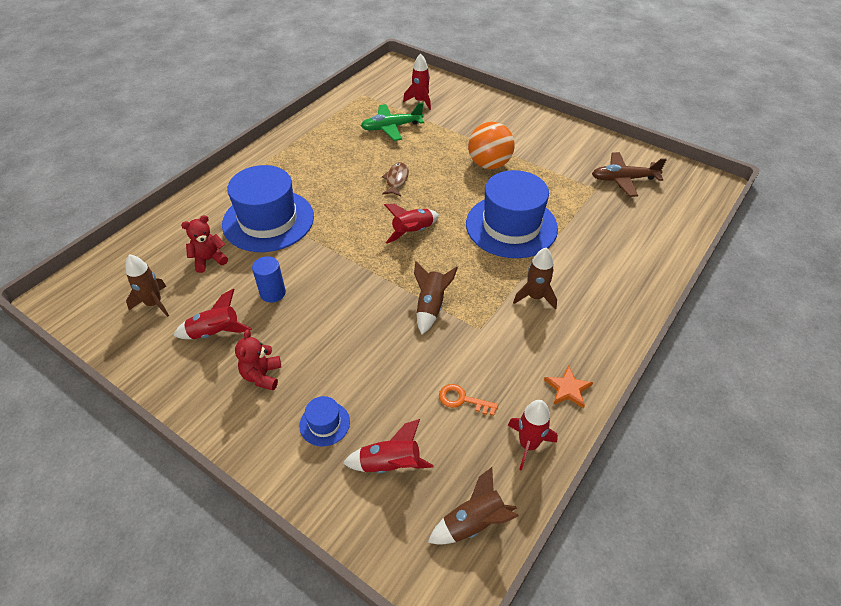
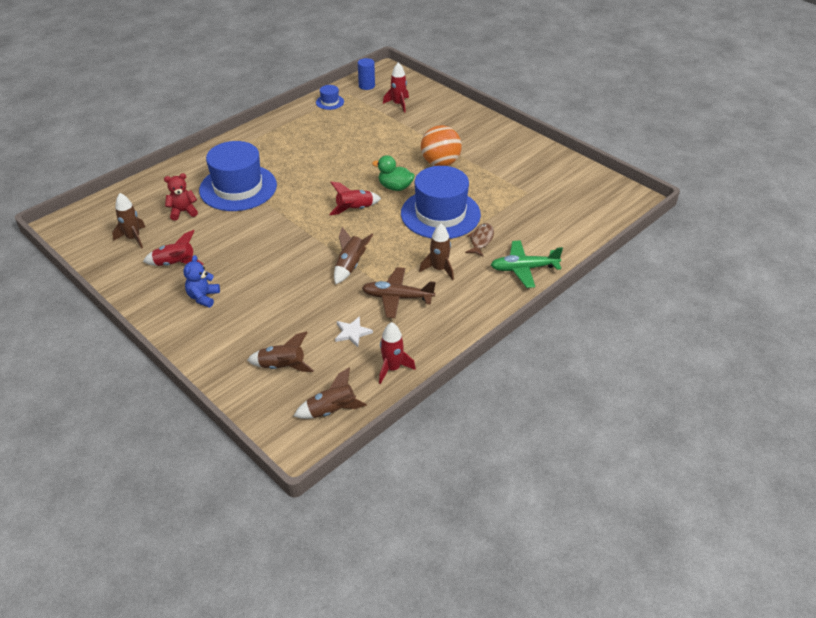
camera: 10 degrees right, 5 degrees down
red teddy bear [235,329,281,391] -> blue teddy bear [183,255,220,308]
blue cylinder [252,256,286,302] -> blue cylinder moved to [358,58,375,90]
blue hat [299,396,350,447] -> blue hat moved to [316,85,344,110]
red rocket [343,419,433,473] -> brown rocket [247,331,314,372]
green plane [361,103,424,141] -> green plane moved to [491,240,563,288]
brown fish [382,162,409,196] -> brown fish moved to [465,223,494,257]
orange key [439,384,498,416] -> white star [335,316,373,347]
orange star [544,366,593,408] -> none
brown plane [592,152,667,197] -> brown plane moved to [362,267,436,318]
none -> green duck [372,155,415,191]

